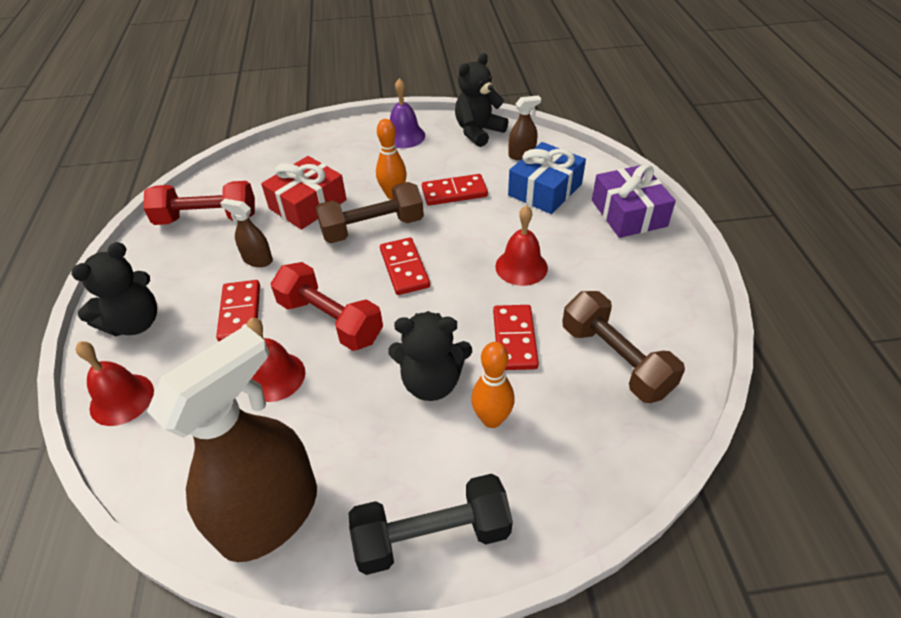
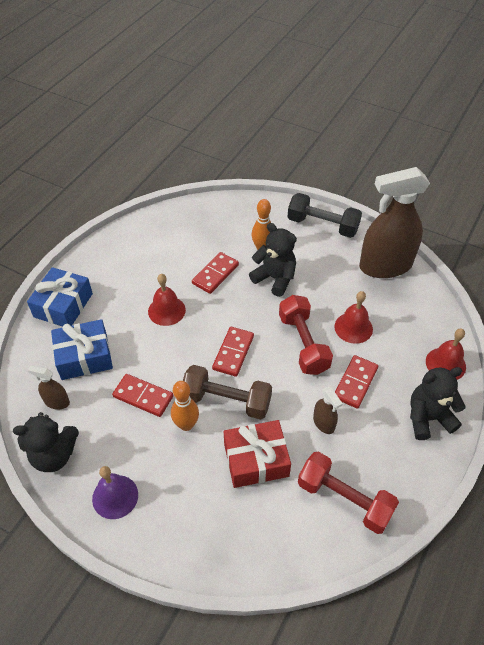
camera: 145 degrees left, 5 degrees up
brown dumbbell [562,291,685,403] -> none
purple gift [592,164,676,238] -> blue gift [27,267,93,326]

